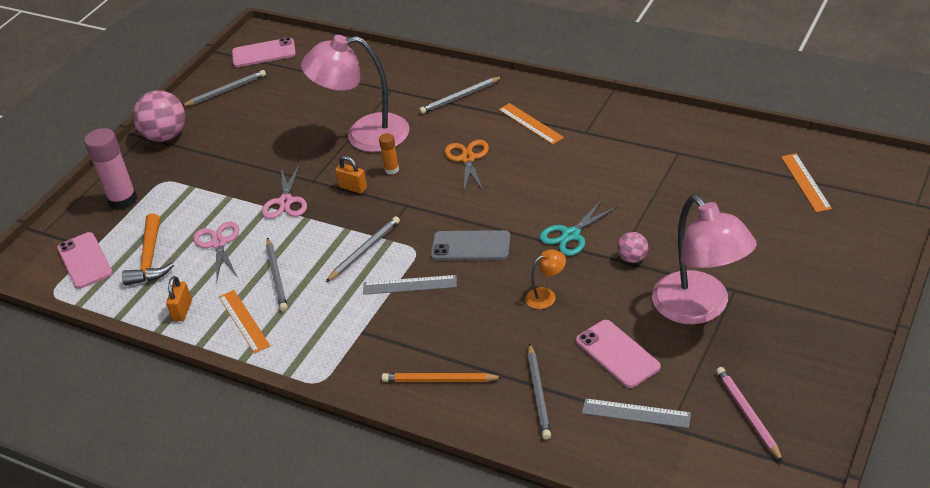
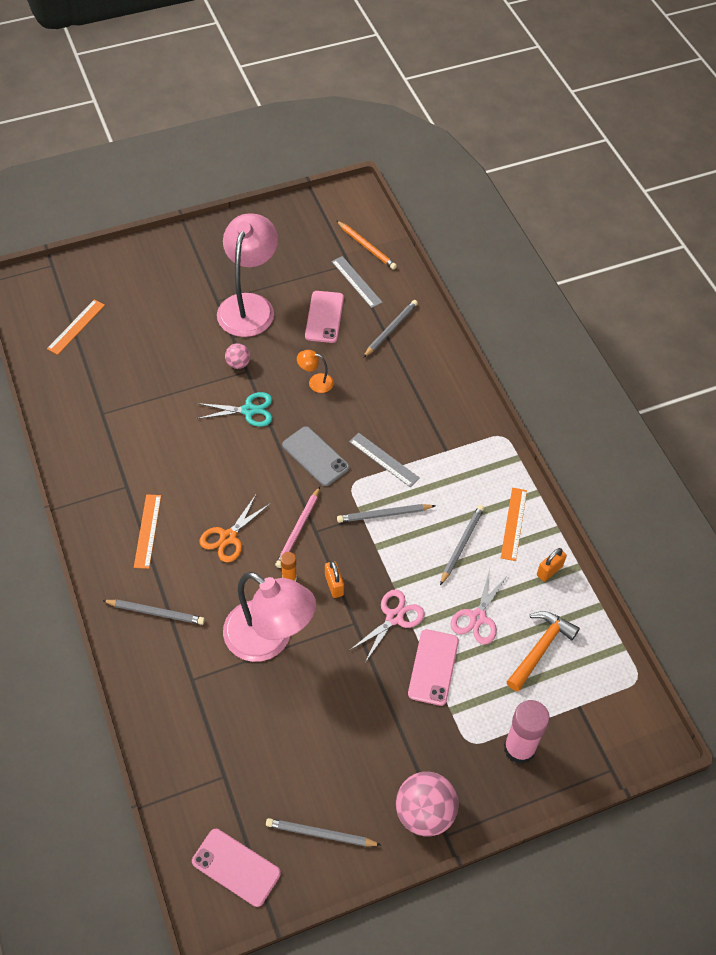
camera: 145 degrees left, 15 degrees up
pink phone [57,232,113,289] -> pink phone moved to [408,629,459,706]
orange pencil [382,373,503,382] -> orange pencil moved to [336,220,397,269]
pink pencil [716,367,783,462] -> pink pencil moved to [275,487,320,568]

